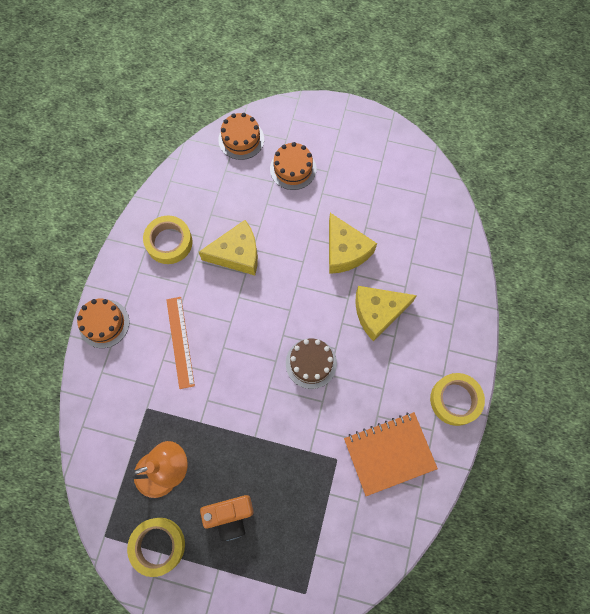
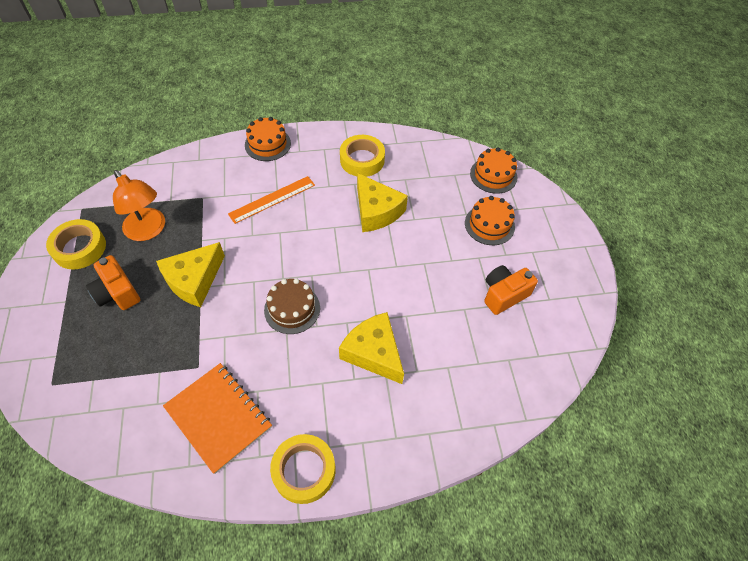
camera: 65 degrees right, 15 degrees down
yellow cheese [329,213,377,274] -> yellow cheese moved to [156,242,225,307]
none -> orange camera [484,265,538,315]

